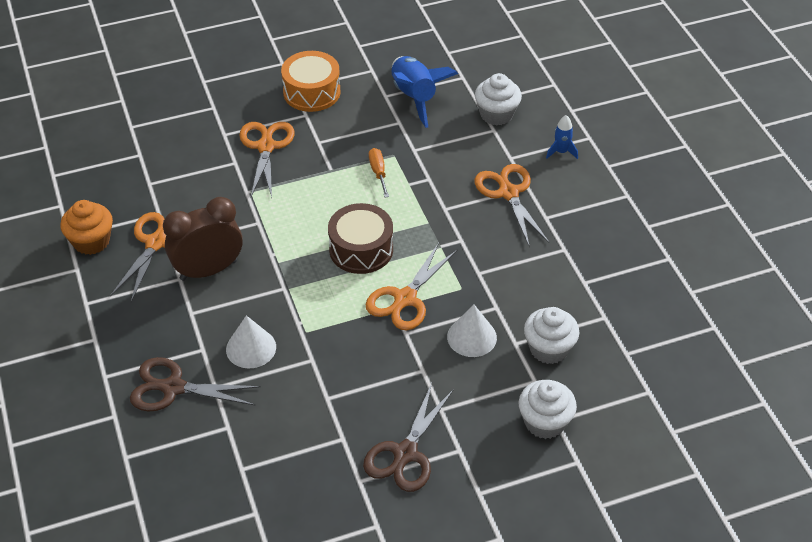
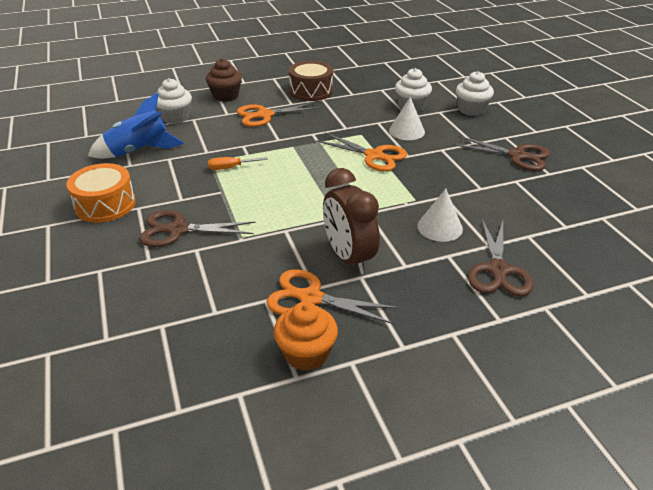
camera: 90 degrees left, 10 degrees down
orange scissors [239,122,295,198] -> brown scissors [139,210,255,247]
brown drum [328,203,393,274] -> brown drum moved to [289,61,333,101]
blue rocket [546,115,578,159] -> brown cupcake [206,59,242,102]

